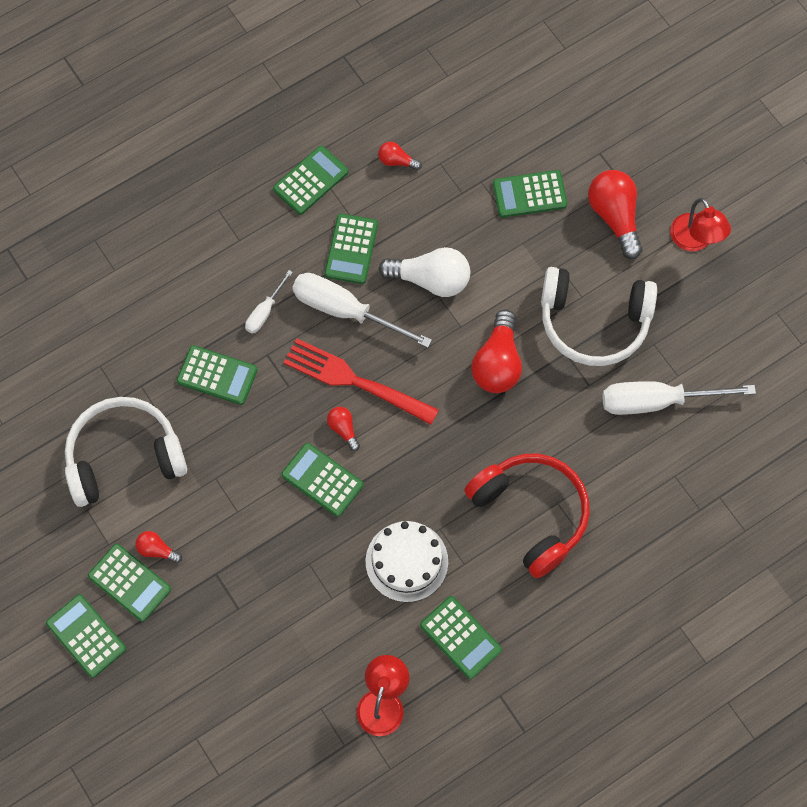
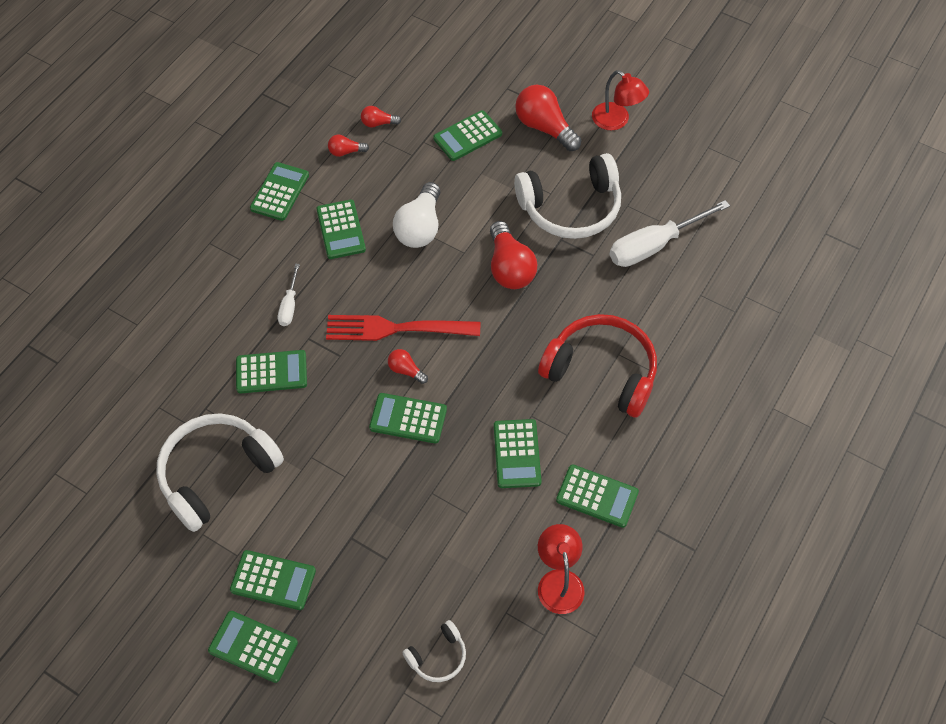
camera: 25 degrees left, 10 degrees down
red light bulb [135,531,182,563] -> red light bulb moved to [361,106,401,128]
white screwdriver [292,273,432,348] -> none
white cake [366,521,448,602] -> green calculator [494,419,542,488]
white light bulb [379,247,470,297] -> white light bulb turned 120 degrees clockwise [393,182,441,248]
none -> white headphones [402,620,466,682]

